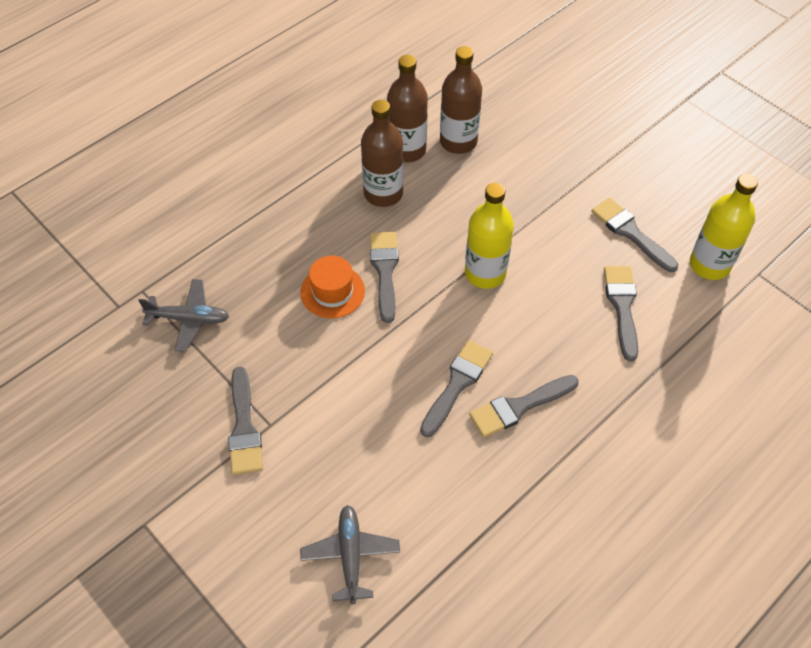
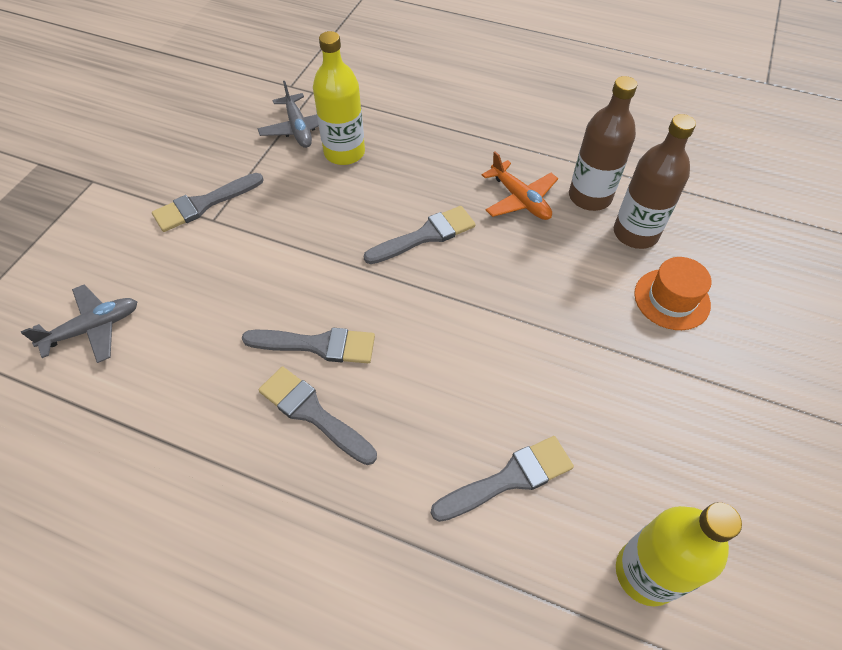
camera: 65 degrees right, 0 degrees up
orange hat [300,255,365,318] -> orange hat moved to [634,257,711,330]
brown bottle [361,100,403,207] -> orange plane [482,151,558,220]
yellow bottle [465,183,514,289] -> yellow bottle moved to [313,31,365,165]
grey brush [591,198,678,272] -> none

